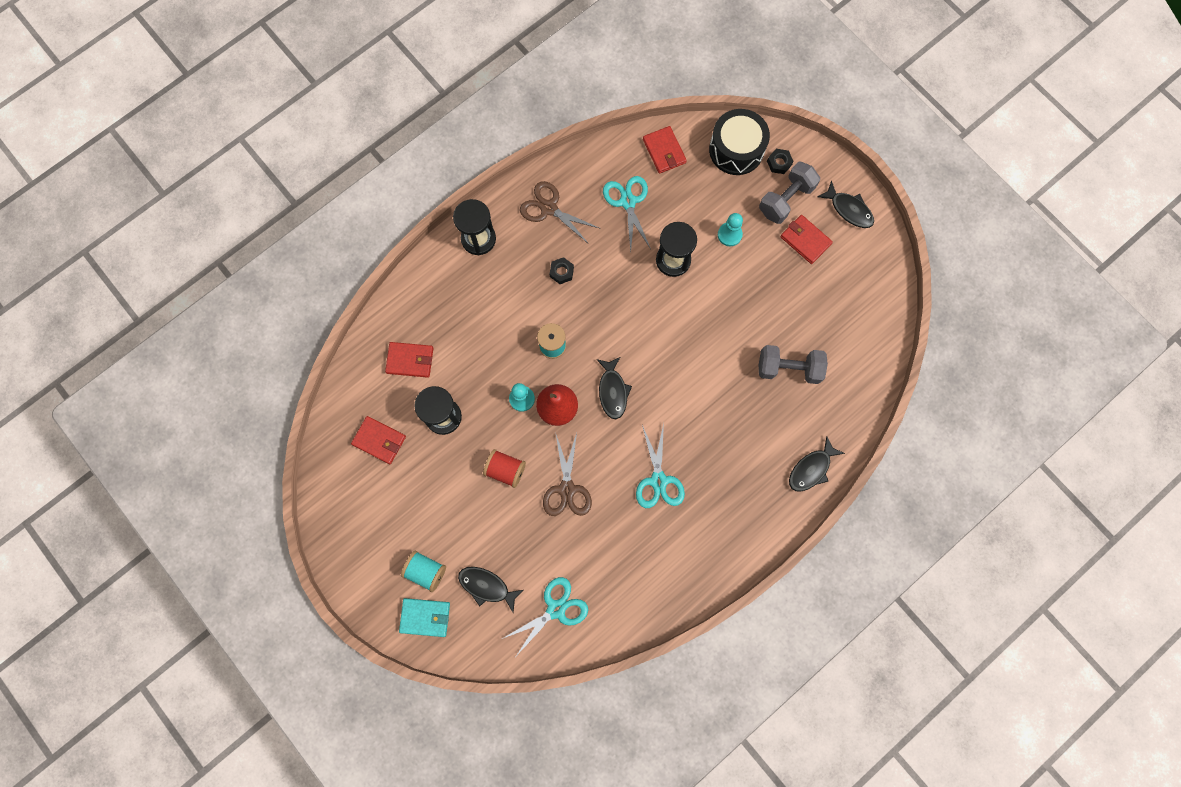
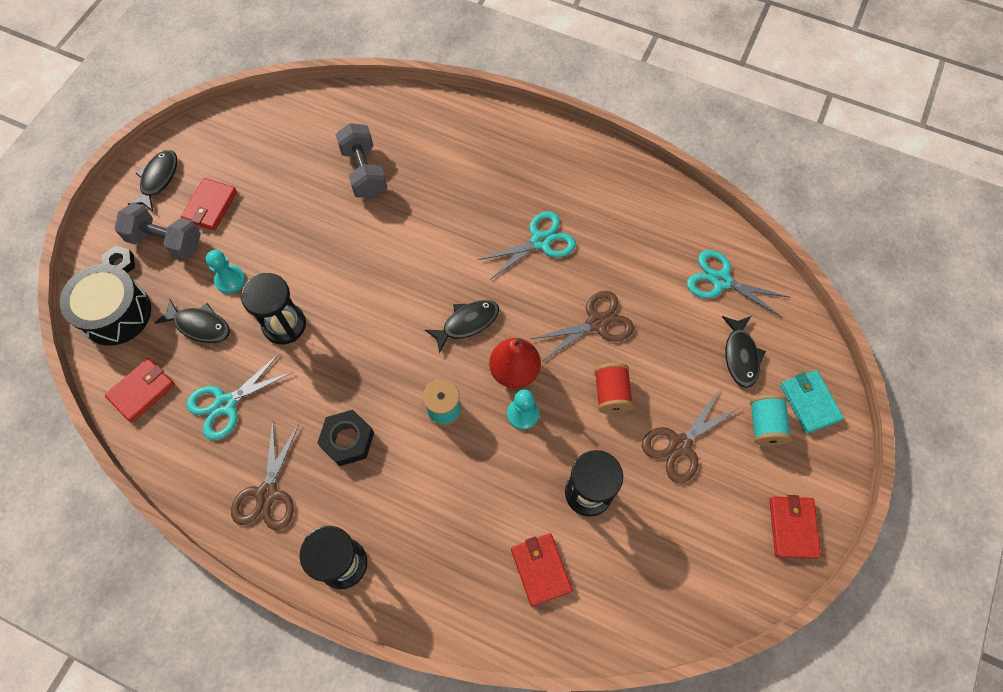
camera: 115 degrees left, 10 degrees down
red wallet [351,416,406,464] -> red wallet moved to [770,495,821,559]
black nut [550,257,574,284] -> black nut [317,410,374,466], size x1.59
black fish [789,436,845,492] -> black fish moved to [155,298,230,343]
none -> brown scissors [642,389,741,483]

